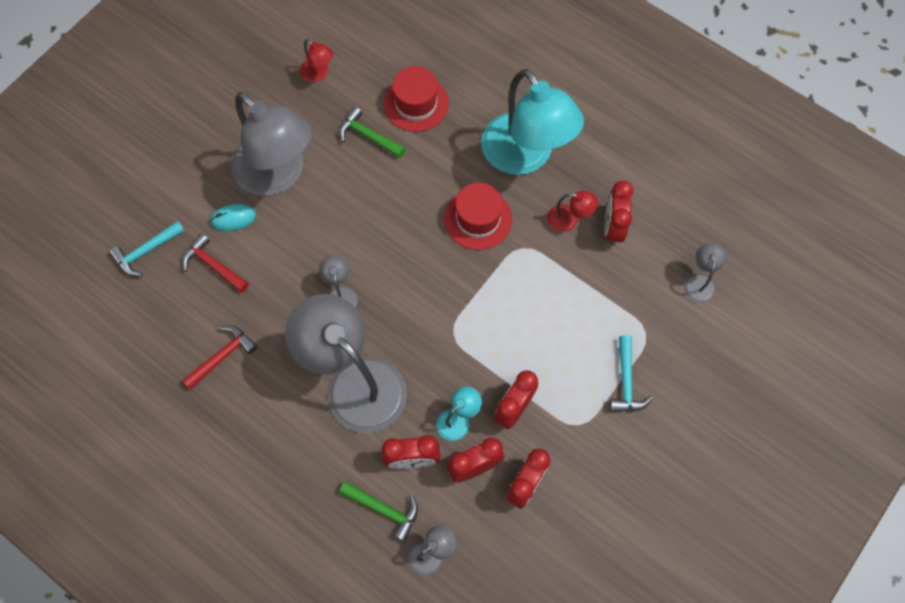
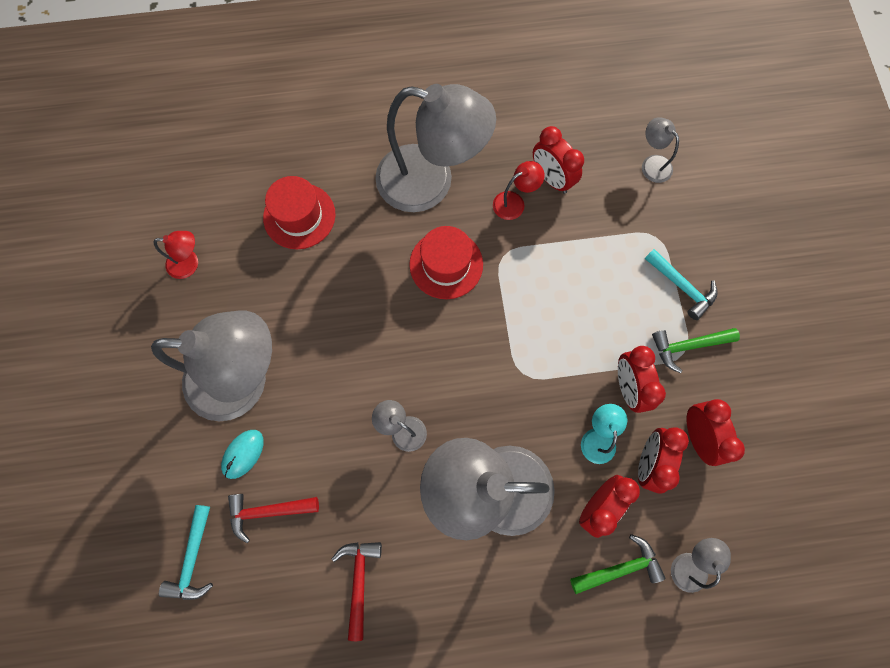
camera: 45 degrees left, 5 degrees up
green hammer [339,106,405,158] -> green hammer moved to [652,328,740,373]
turquoise lamp [481,69,584,175] -> grey lamp [375,84,496,212]

